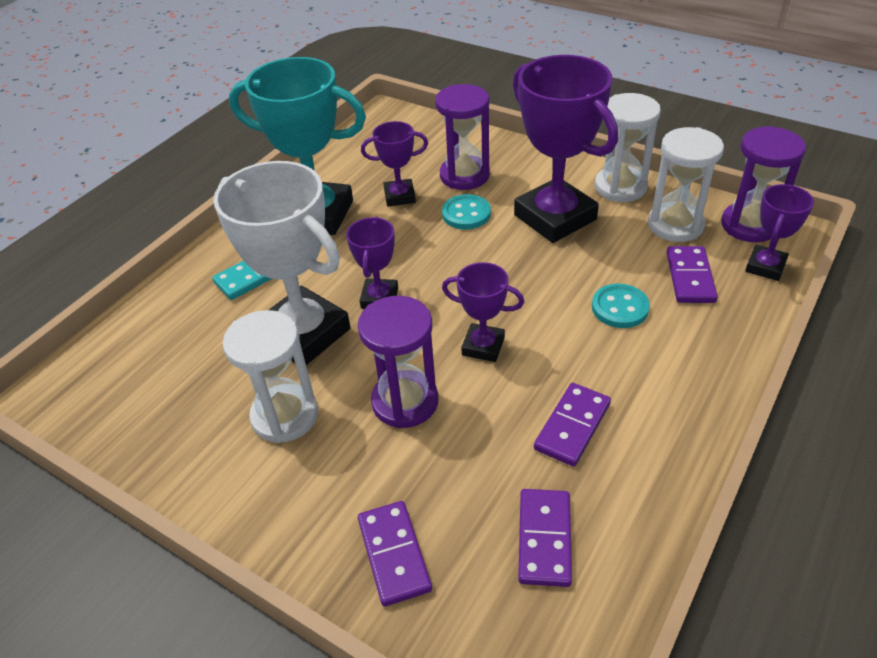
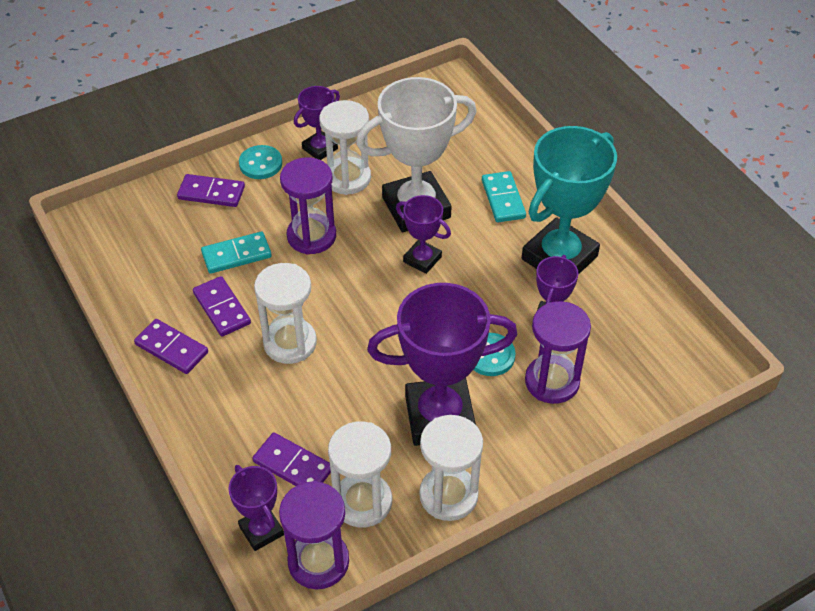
camera: 115 degrees right, 5 degrees up
purple trophy [442,262,524,362] -> purple trophy moved to [294,86,340,160]
purple domino [518,489,572,587] -> purple domino moved to [134,319,208,374]
turquoise button [592,284,650,328] -> turquoise button moved to [239,145,282,179]
none -> turquoise domino [201,232,272,274]
none -> white hourglass [254,263,317,364]

